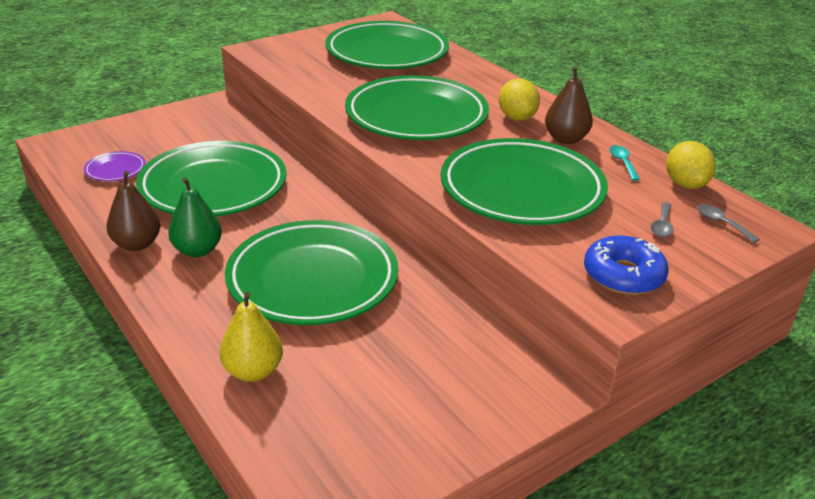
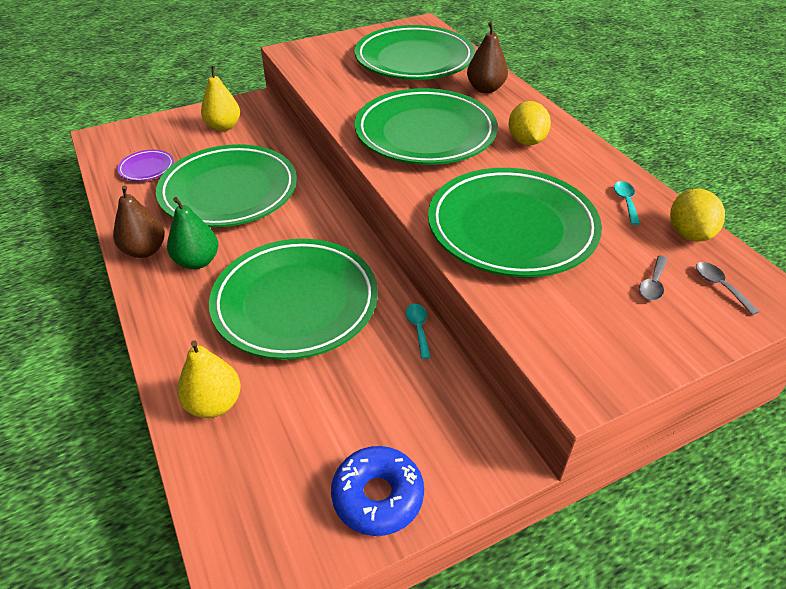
camera: 10 degrees right, 10 degrees up
brown pear [545,66,593,144] -> brown pear moved to [467,22,508,93]
blue donut [584,235,669,295] -> blue donut moved to [331,446,424,536]
none -> yellow pear [201,66,240,131]
none -> turquoise spoon [406,304,431,359]

